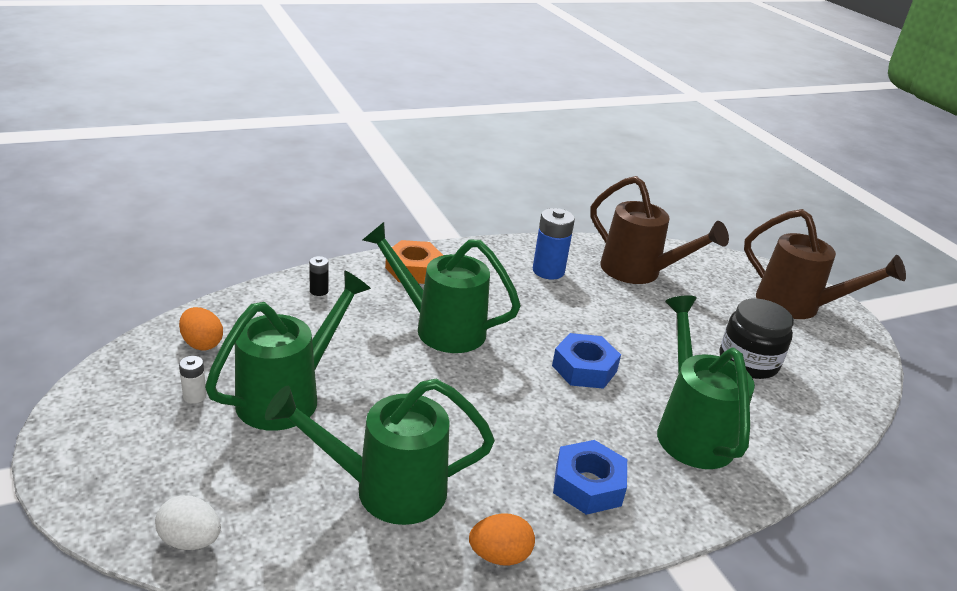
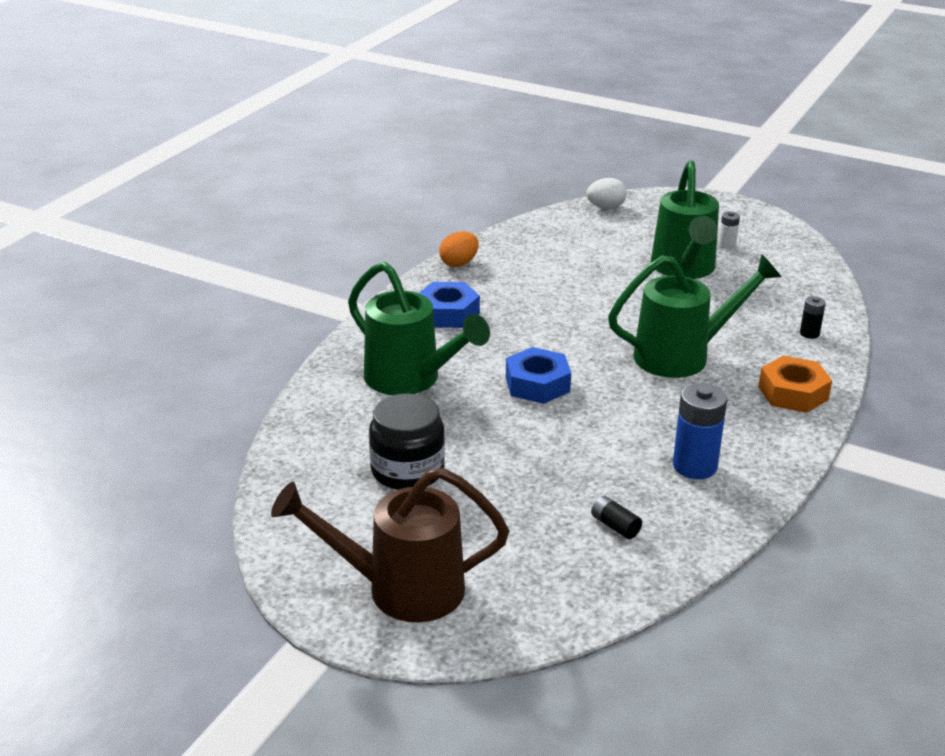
camera: 145 degrees right, 0 degrees up
orange egg [179,307,223,351] -> none
green watering can [265,379,495,525] -> none
brown watering can [590,176,729,284] -> black battery [591,496,642,539]

